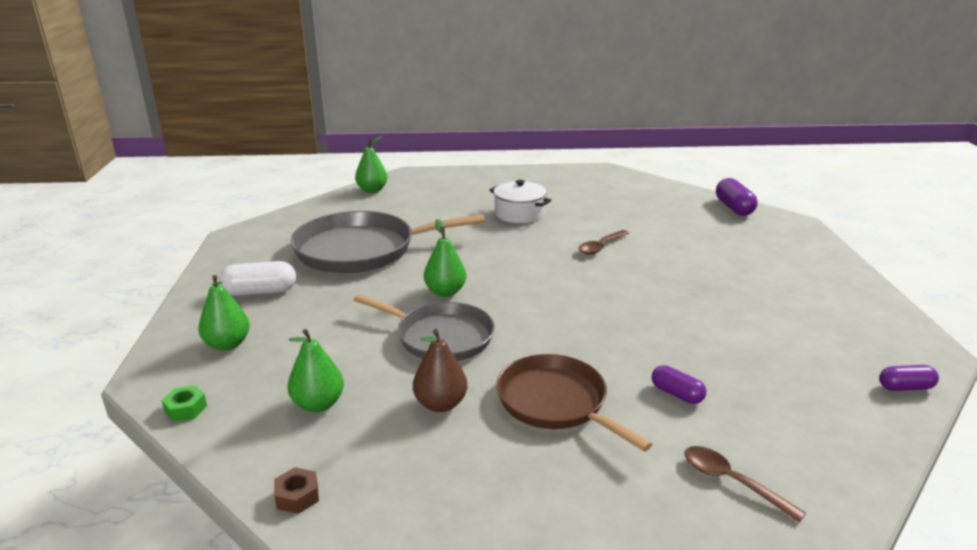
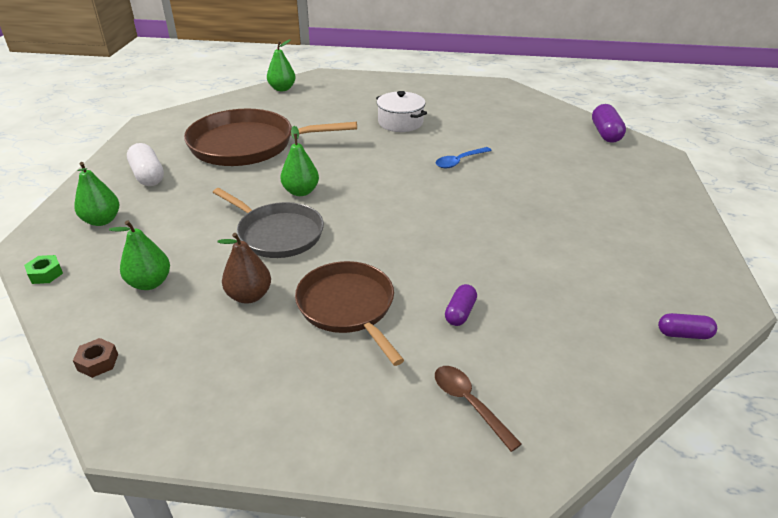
camera: 10 degrees right, 10 degrees up
white capsule [219,261,296,296] -> white capsule turned 60 degrees clockwise [127,143,164,186]
grey pan [290,211,485,273] -> brown pan [184,109,357,166]
brown spoon [578,230,629,255] -> blue spoon [435,147,492,168]
purple capsule [652,365,706,404] -> purple capsule turned 60 degrees clockwise [445,284,477,326]

